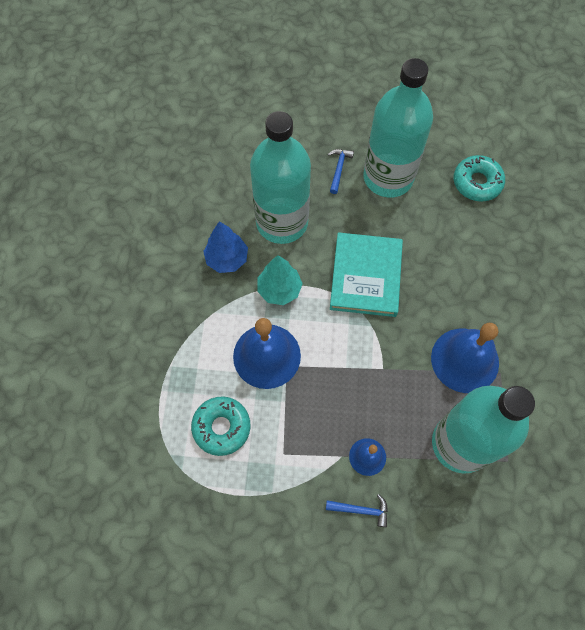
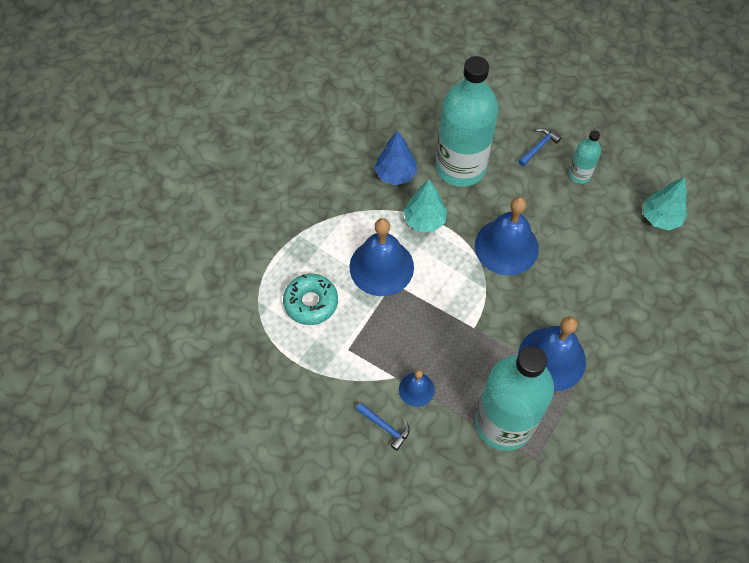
camera: 30 degrees right, 5 degrees down
turquoise book [330,232,403,317] -> blue bell [475,197,539,276]
turquoise bottle [363,58,433,198] -> turquoise bottle [568,130,601,184], size x0.45
turquoise donut [454,155,505,202] -> turquoise tree [644,177,687,230]

